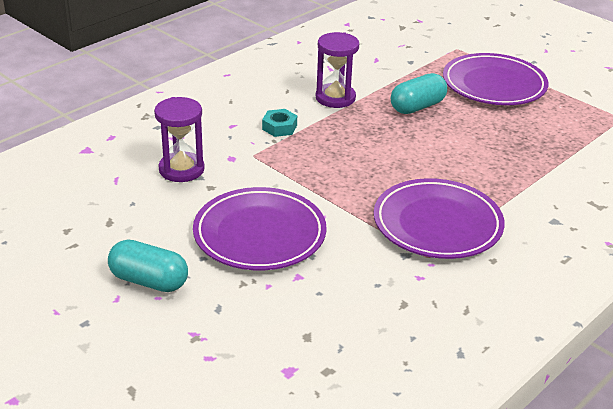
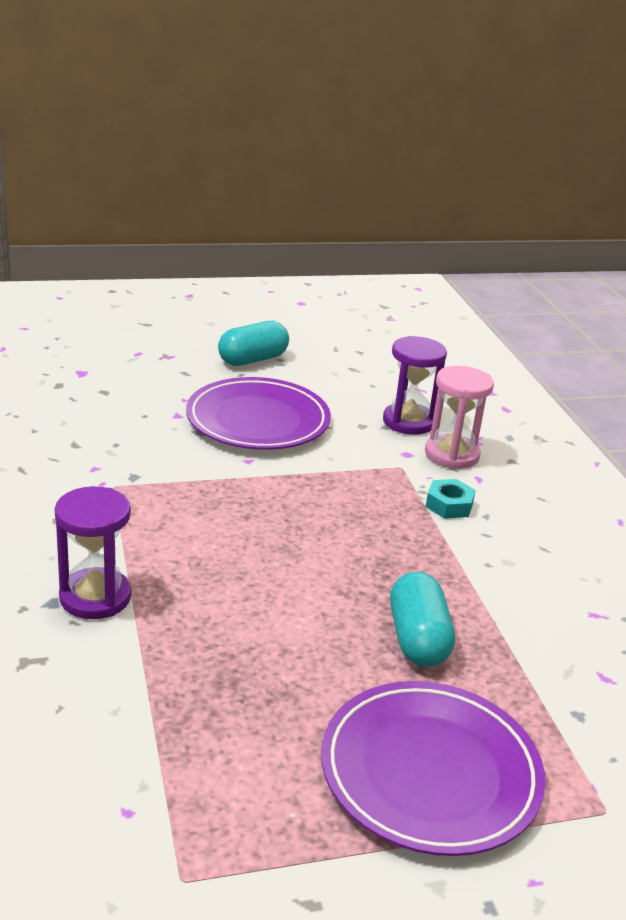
camera: 120 degrees right, 5 degrees down
purple hourglass [316,32,359,108] -> purple hourglass moved to [55,486,131,619]
purple plate [374,178,505,259] -> none
none -> pink hourglass [425,366,494,469]

